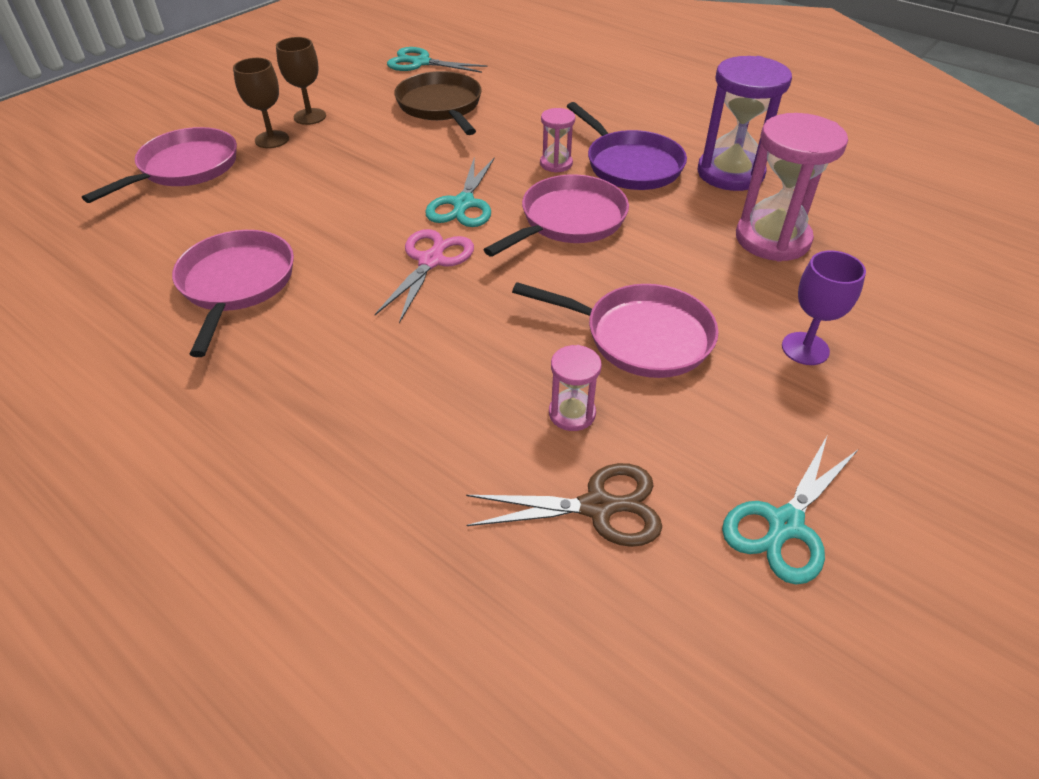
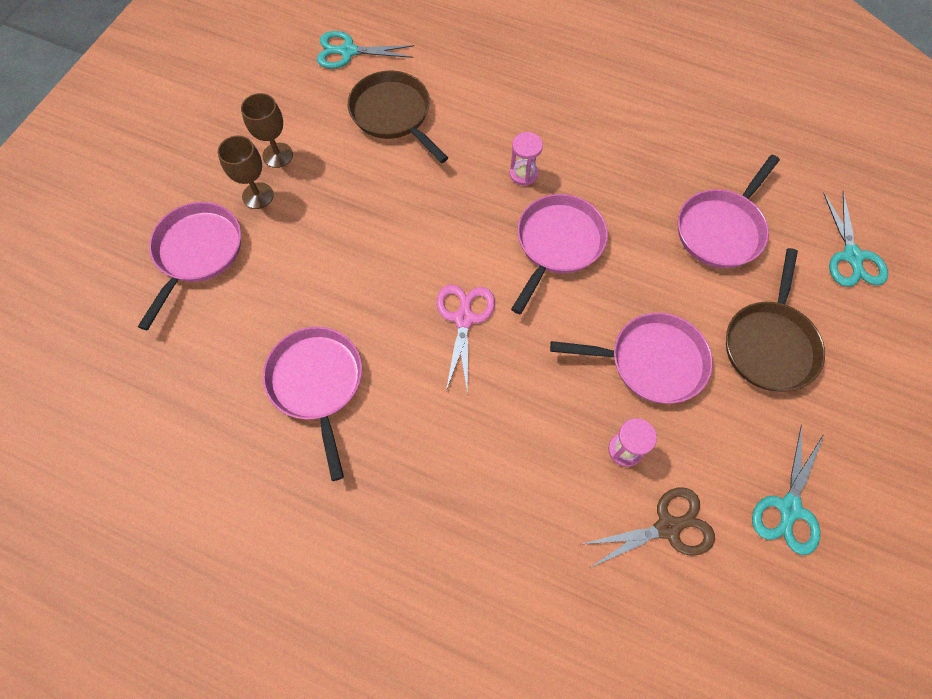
camera: 15 degrees left, 20 degrees up
turquoise scissors [425,156,495,227] -> turquoise scissors moved to [823,191,888,287]
purple pan [567,102,687,190] -> none
purple hourglass [697,56,792,191] -> none
pink hourglass [736,113,848,262] -> pink pan [678,155,780,268]
purple goblet [782,250,866,365] -> brown pan [726,248,825,391]

